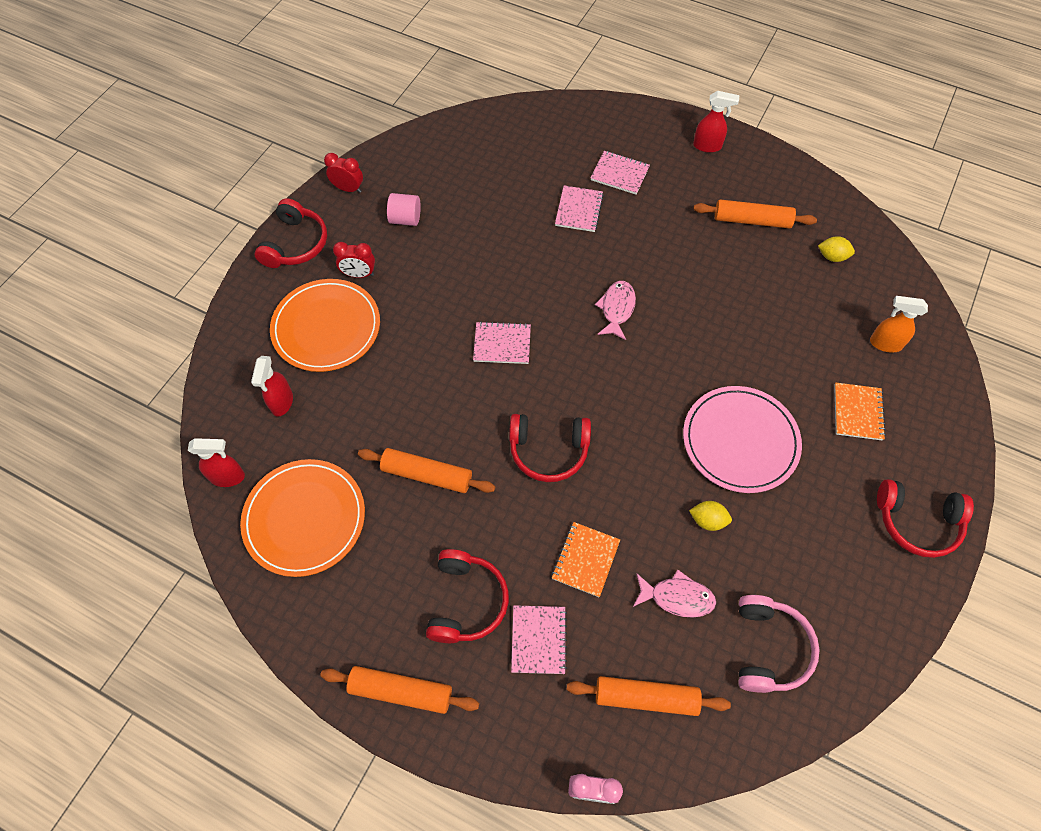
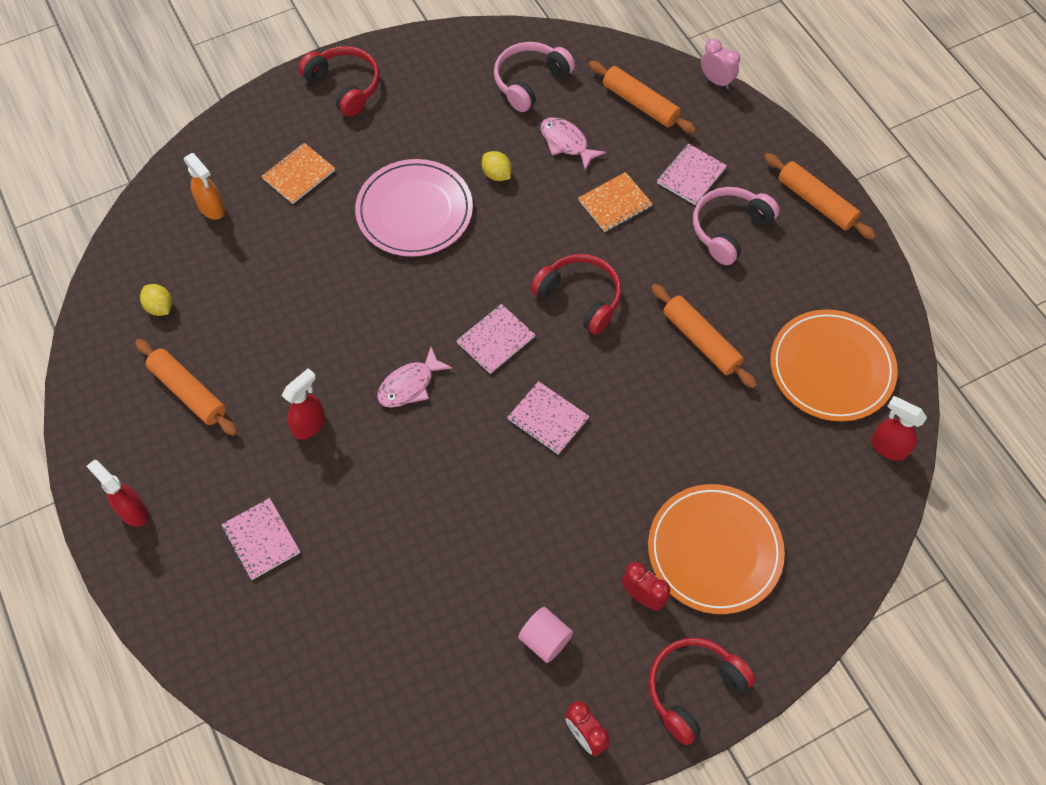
camera: 145 degrees left, 0 degrees up
red spray bottle [251,356,293,416] -> red spray bottle moved to [282,368,325,440]
red headphones [426,549,509,643] -> pink headphones [693,187,780,265]
pink notebook [555,186,604,232] -> pink notebook moved to [456,304,535,374]

